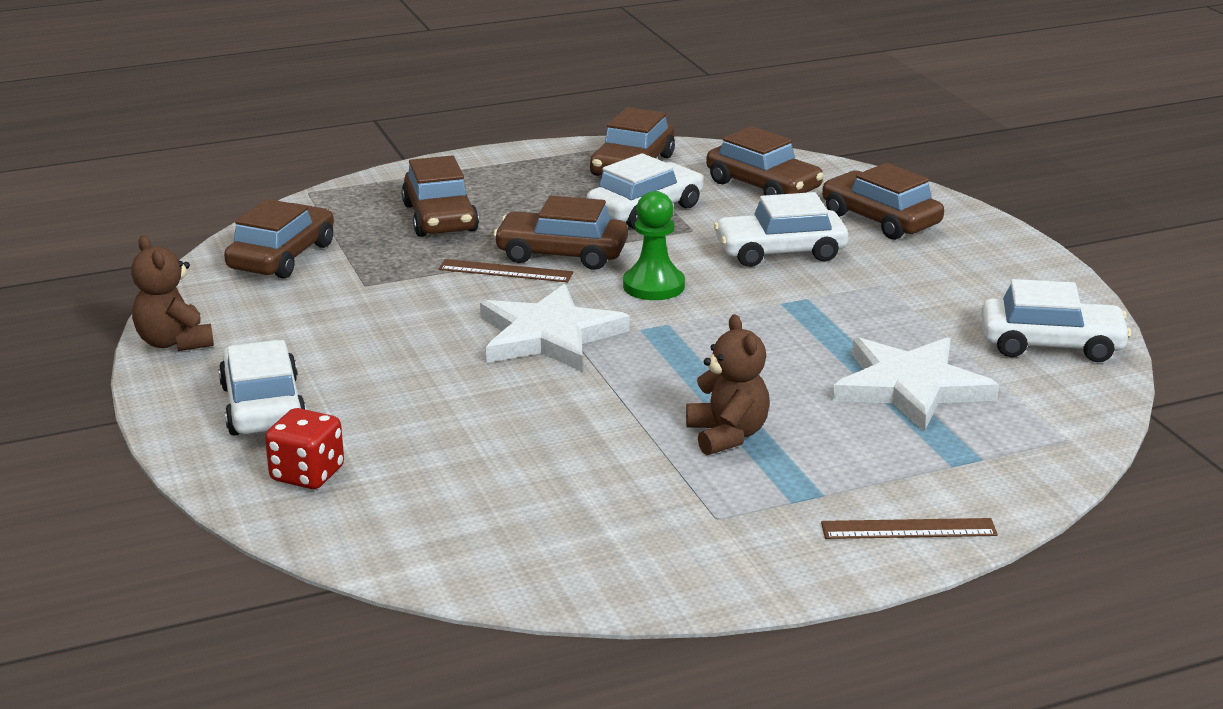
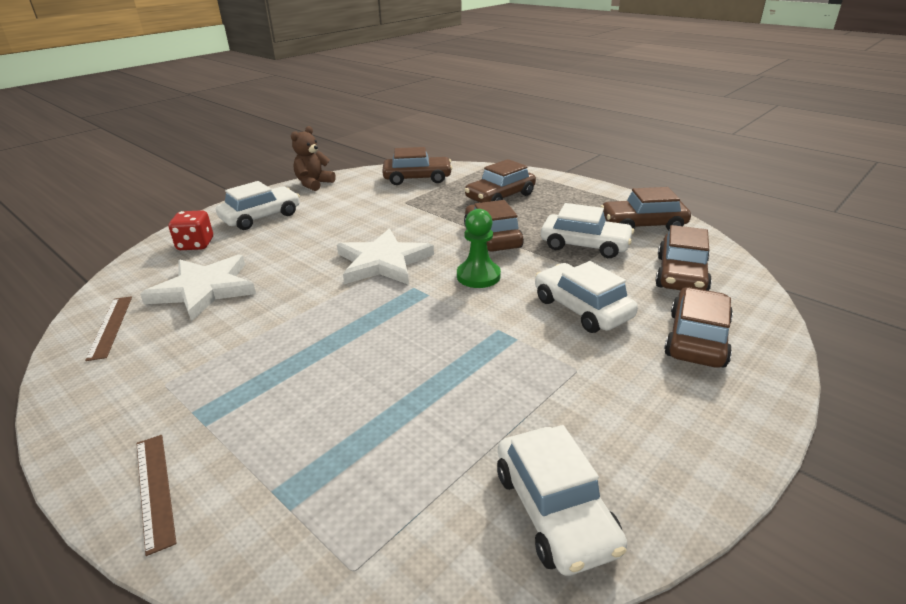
camera: 65 degrees right, 5 degrees up
brown ruler [439,259,573,282] -> brown ruler moved to [85,296,132,361]
brown teddy bear [686,314,770,455] -> none
white star [832,337,999,431] -> white star moved to [140,254,256,322]

